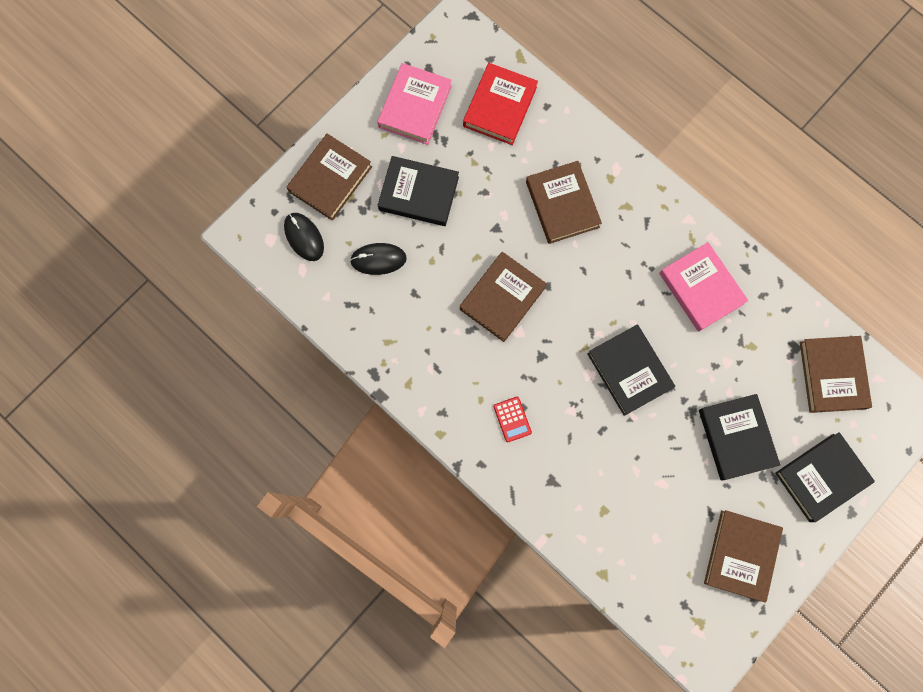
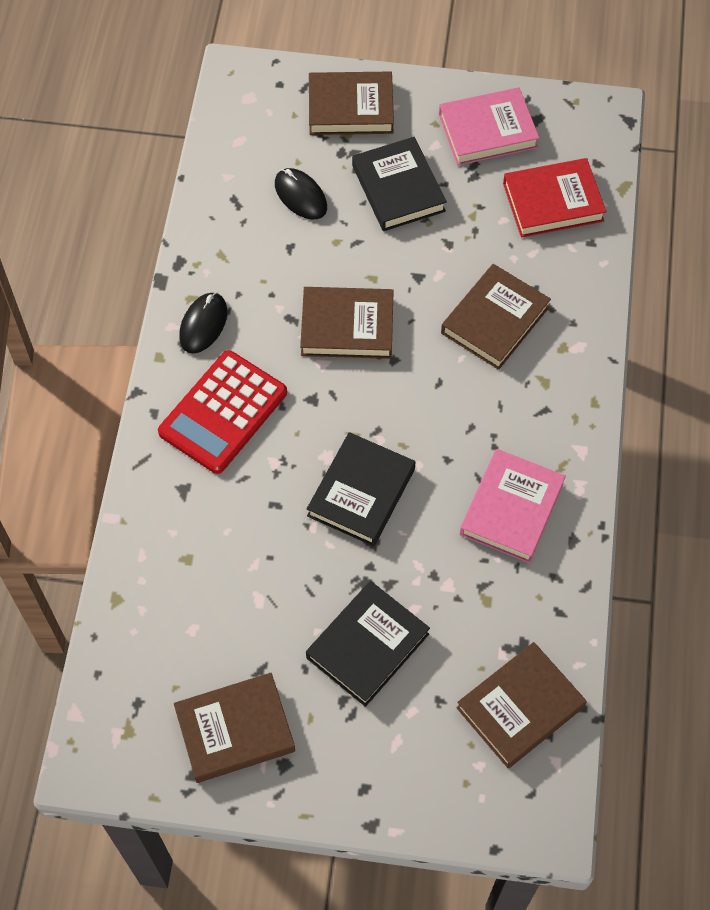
camera: 55 degrees right, 15 degrees down
black mouse [284,213,324,261] -> black mouse moved to [179,292,227,354]
red calculator [493,397,532,442] -> red calculator [158,350,287,474], size x2.29
black book [775,432,875,522] -> none

